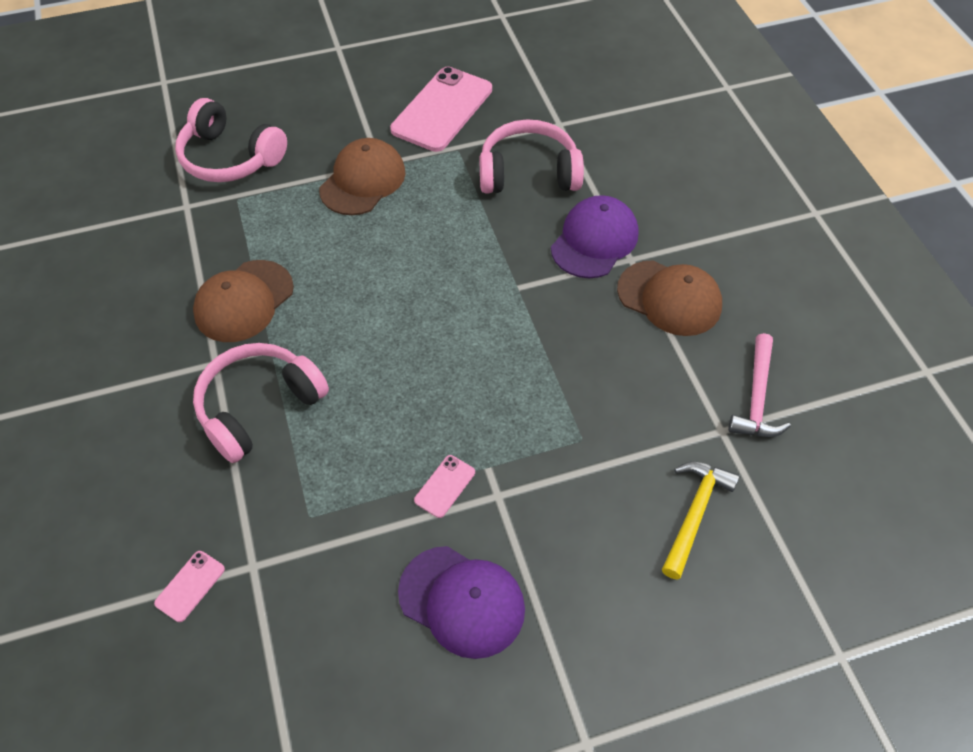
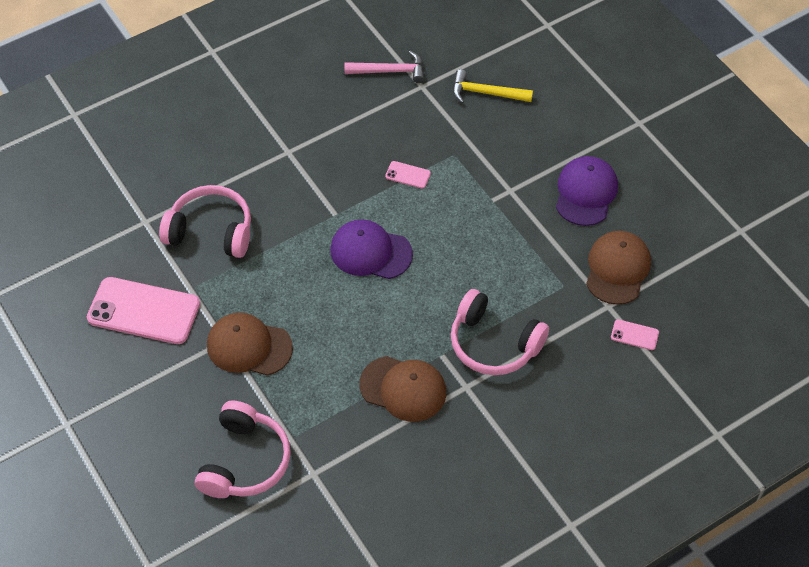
camera: 105 degrees left, 0 degrees up
pink phone [414,455,475,518] -> pink phone moved to [385,161,431,189]
pink headphones [480,119,584,194] -> pink headphones turned 120 degrees clockwise [159,185,251,258]
purple cap [551,195,638,278] -> purple cap moved to [330,219,413,279]
brown cap [617,260,722,336] -> brown cap moved to [586,231,651,305]

